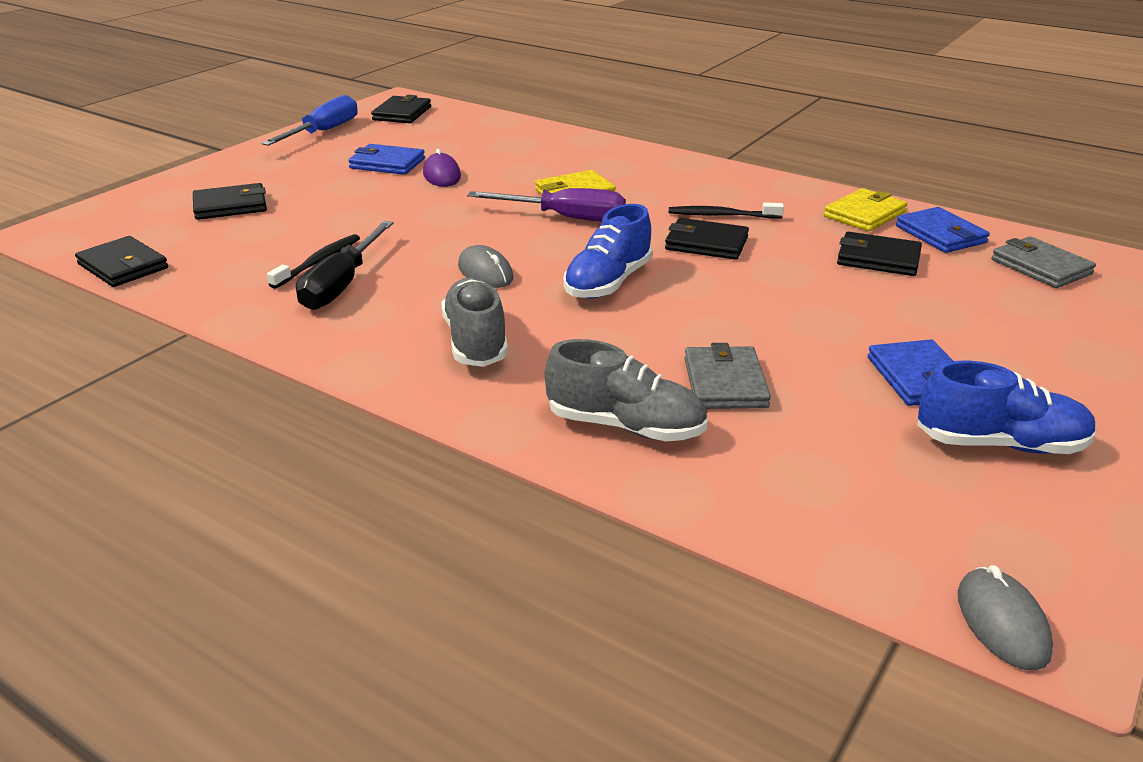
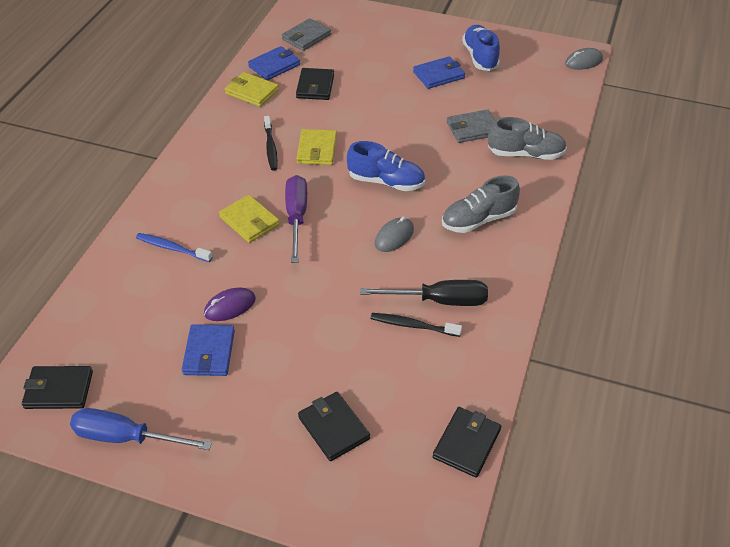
camera: 105 degrees left, 15 degrees up
grey shoe [545,339,708,441] -> grey shoe turned 90 degrees clockwise [488,117,567,160]
black wallet [665,218,749,260] -> yellow wallet [296,129,337,165]
none -> blue toothbrush [136,233,212,262]

